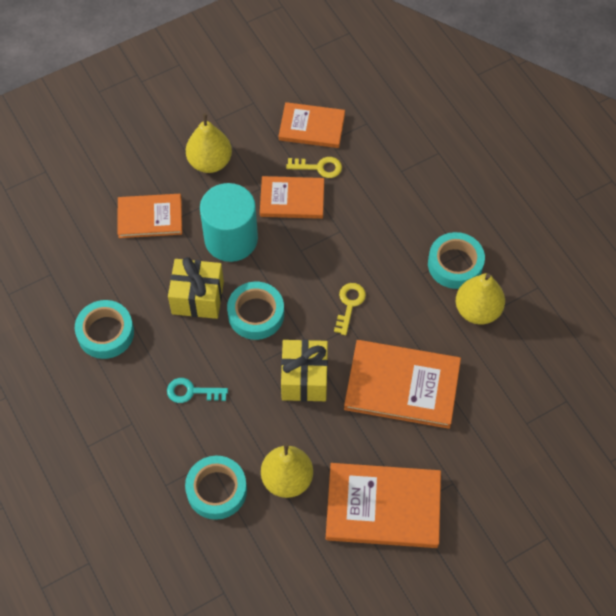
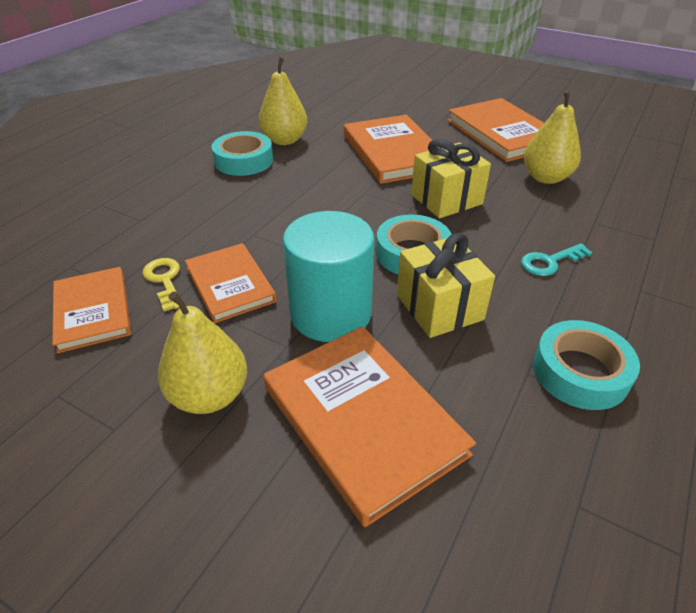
camera: 120 degrees left, 20 degrees down
orange book [118,194,182,238] -> orange book [263,326,476,527], size x1.56
turquoise key [167,378,228,403] -> turquoise key turned 90 degrees clockwise [521,243,592,276]
turquoise tape [185,456,247,520] -> none
yellow key [334,283,366,335] -> none

